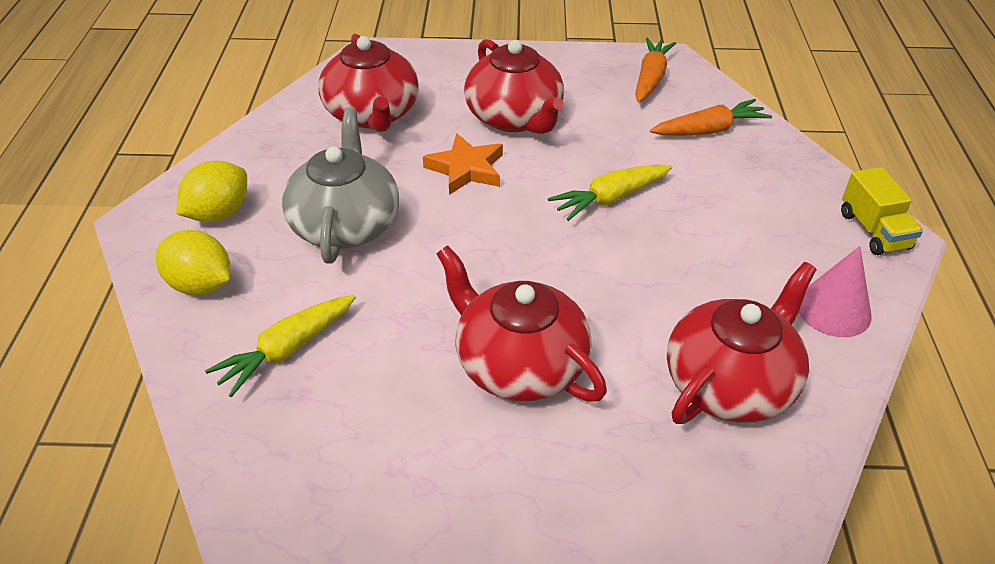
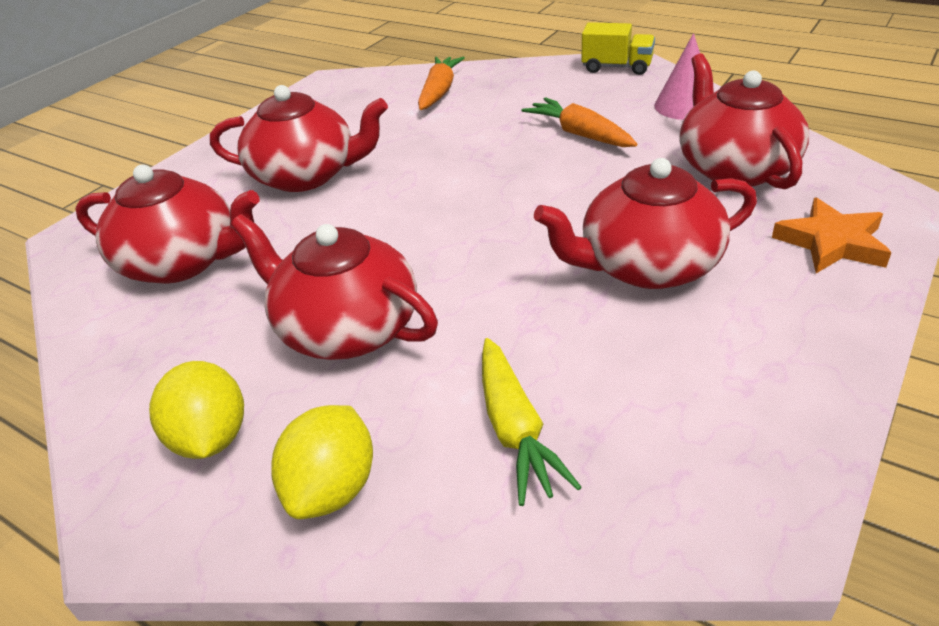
camera: 55 degrees left, 5 degrees down
yellow lemon [156,230,230,295] -> yellow lemon turned 45 degrees counterclockwise [271,405,373,519]
grey teapot [282,107,399,264] -> red teapot [231,214,438,360]
orange star [423,133,503,195] -> orange star moved to [772,198,892,273]
yellow carrot [548,164,672,221] -> none
orange carrot [635,38,676,102] -> orange carrot moved to [521,97,637,147]

